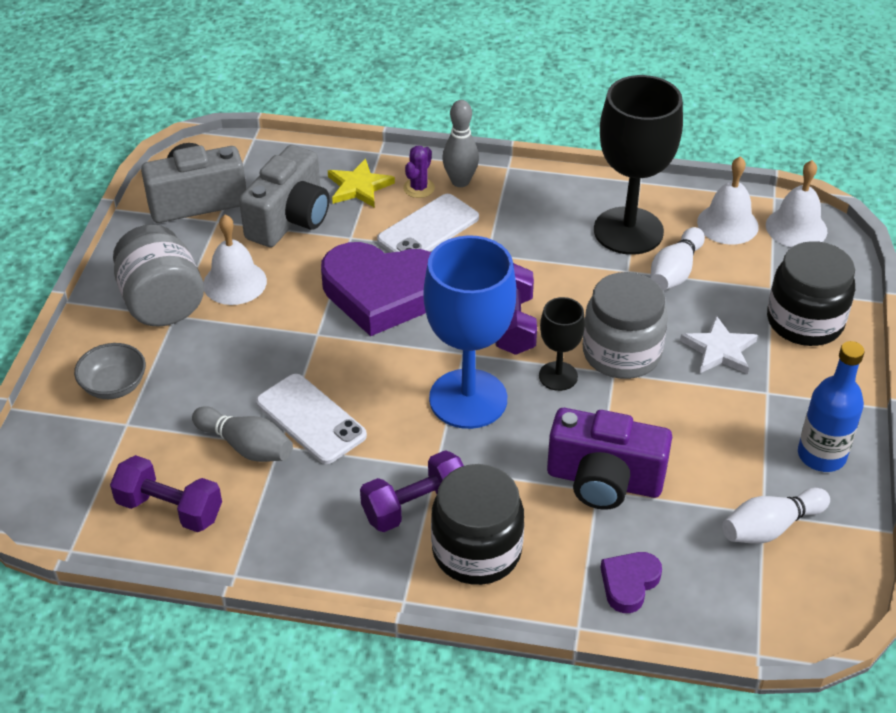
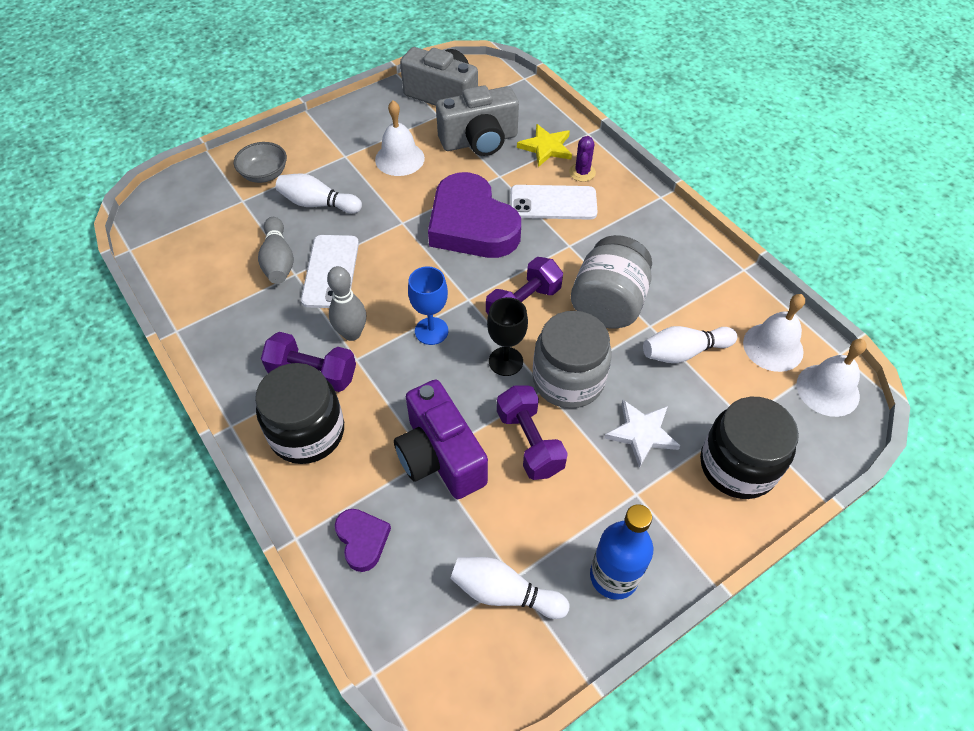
camera: 45 degrees right, 10 degrees up
purple dumbbell [110,455,222,532] -> purple dumbbell moved to [497,385,568,480]
grey jar [113,224,204,327] -> grey jar moved to [571,235,652,328]
purple cactus [403,146,435,198] -> purple cactus turned 60 degrees counterclockwise [569,136,596,182]
blue goblet [423,235,516,429] -> blue goblet [408,266,448,345], size x0.50
grey bowling pin [442,100,479,187] -> grey bowling pin moved to [327,266,366,341]
black goblet [594,75,683,255] -> none
purple heart [600,552,662,613] -> purple heart turned 75 degrees clockwise [335,509,391,572]
none -> white bowling pin [276,173,362,214]

